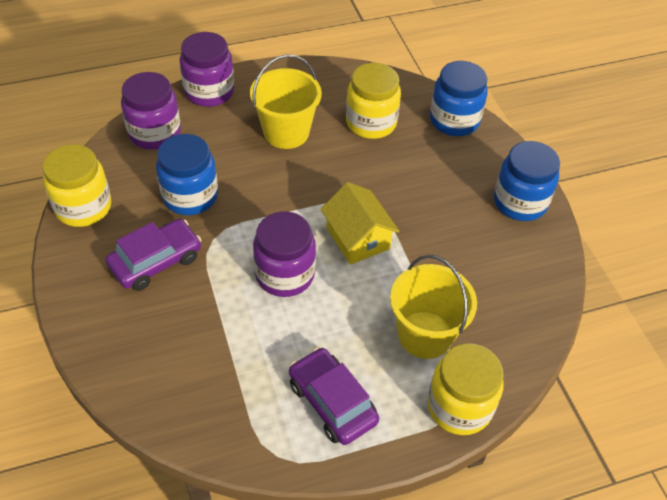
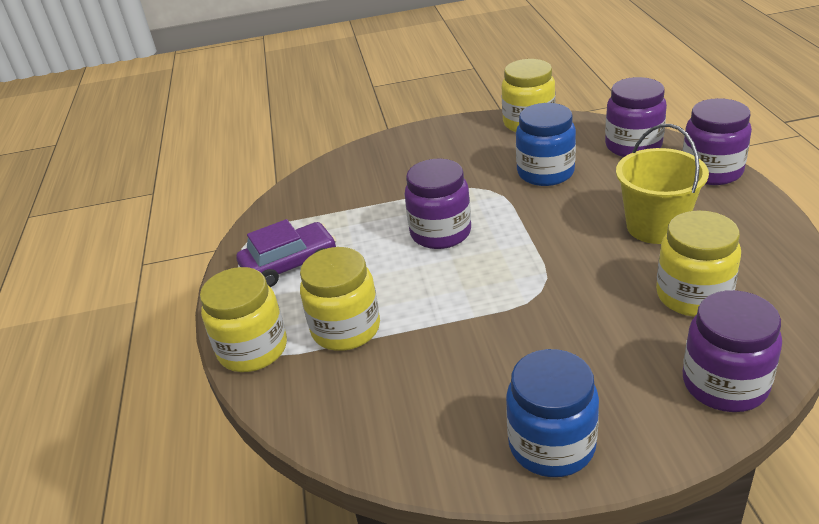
camera: 105 degrees right, 15 degrees down
purple car [106,219,201,291] -> none
yellow house [321,182,400,265] -> none
yellow bucket [390,255,477,359] -> yellow jar [300,247,380,351]
blue jar [430,61,488,136] -> purple jar [683,290,782,412]

